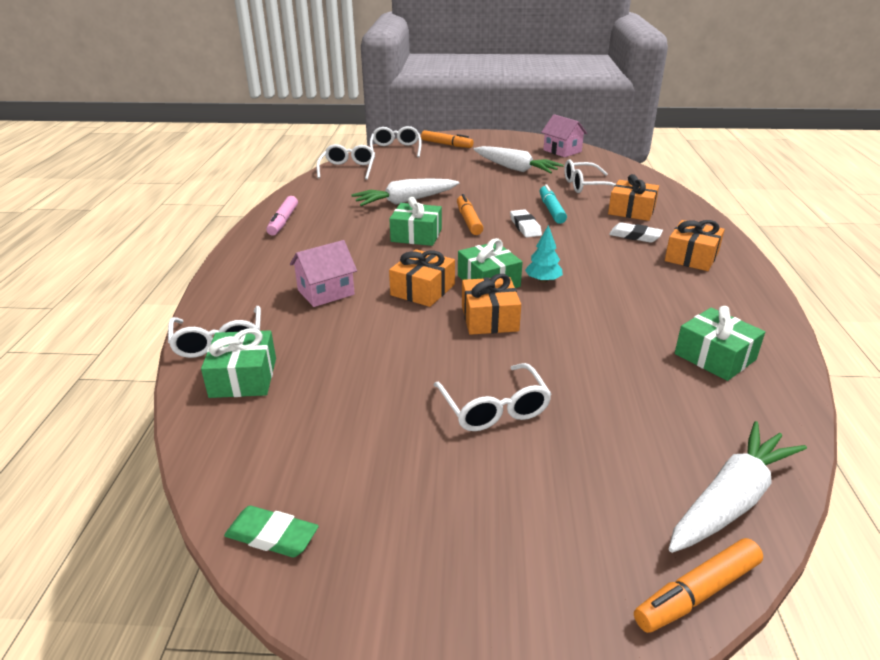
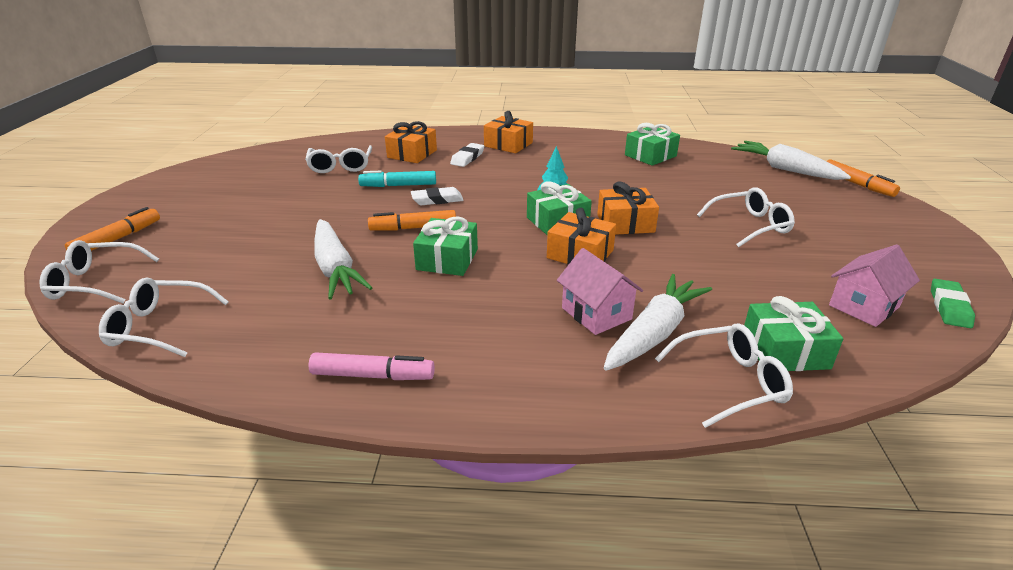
camera: 90 degrees left, 0 degrees up
white carrot [473,146,564,174] -> white carrot moved to [604,274,712,371]
pink house [541,114,587,157] -> pink house moved to [829,245,920,327]

